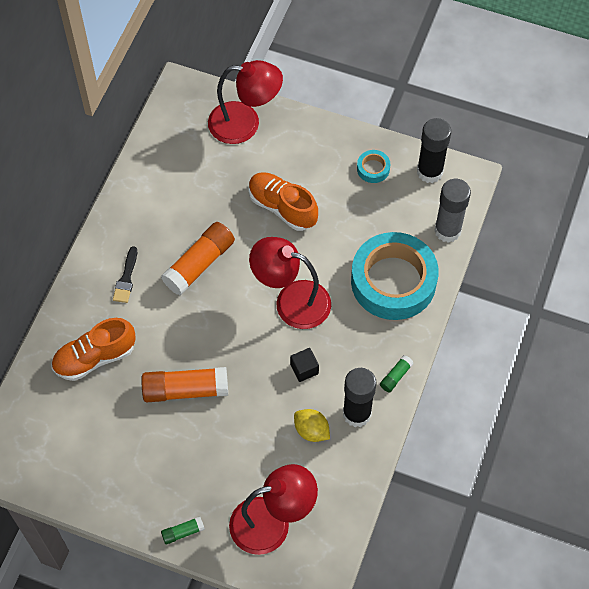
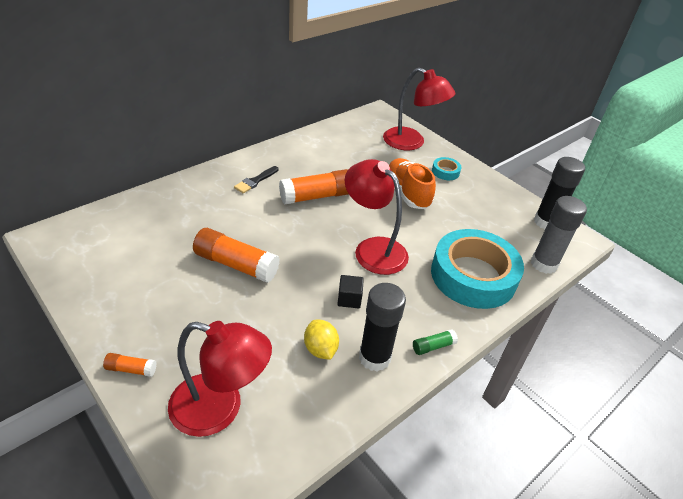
camera: 25 degrees right, 20 degrees down
orange shoe [51,318,136,381] -> none
green glue stick [161,517,205,544] -> orange glue stick [103,353,157,377]
turquoise tape [357,150,390,183] -> turquoise tape moved to [432,157,462,180]

